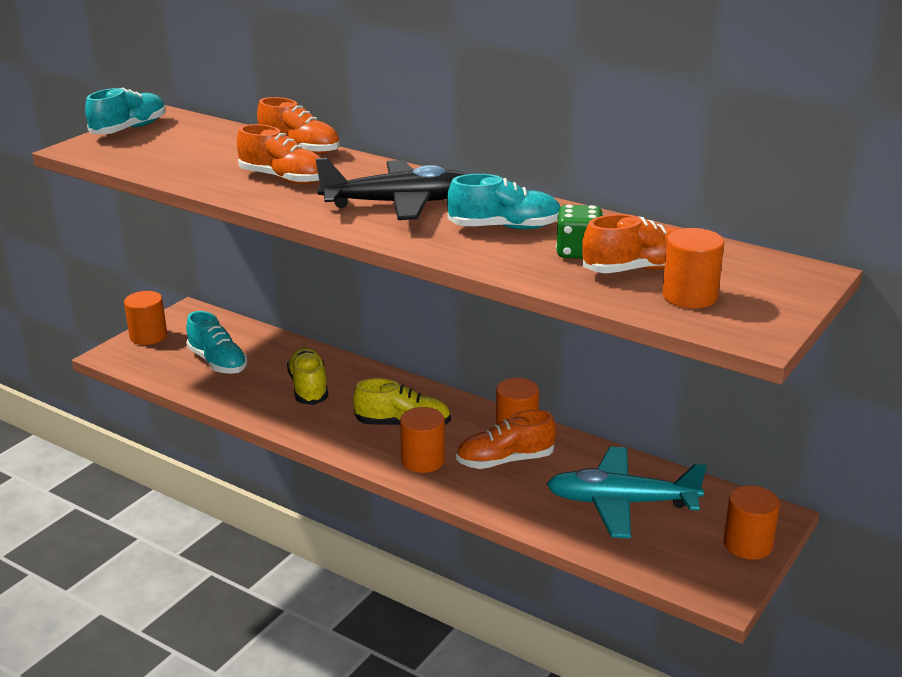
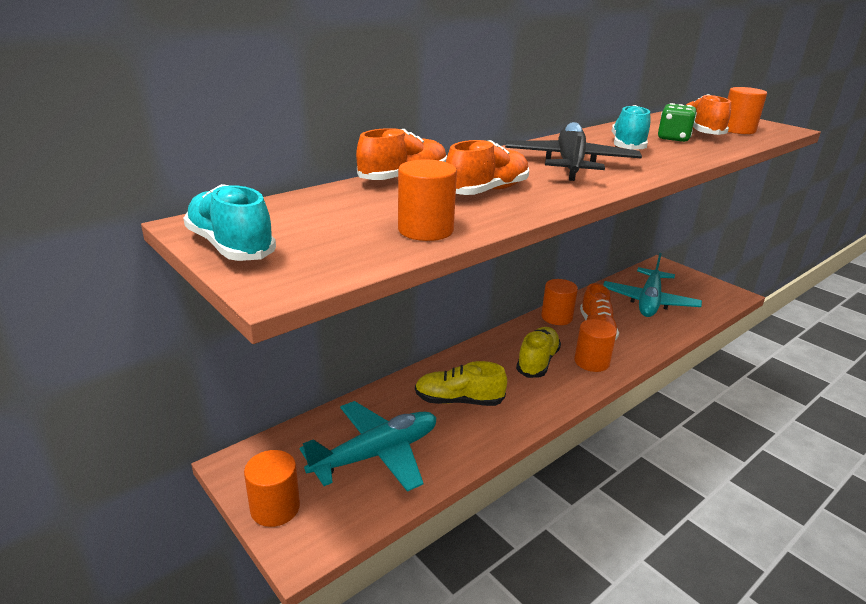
camera: 75 degrees left, 0 degrees up
turquoise shoe [186,311,247,374] -> turquoise plane [300,401,436,492]
orange cylinder [723,485,780,560] -> orange cylinder moved to [398,159,457,241]

